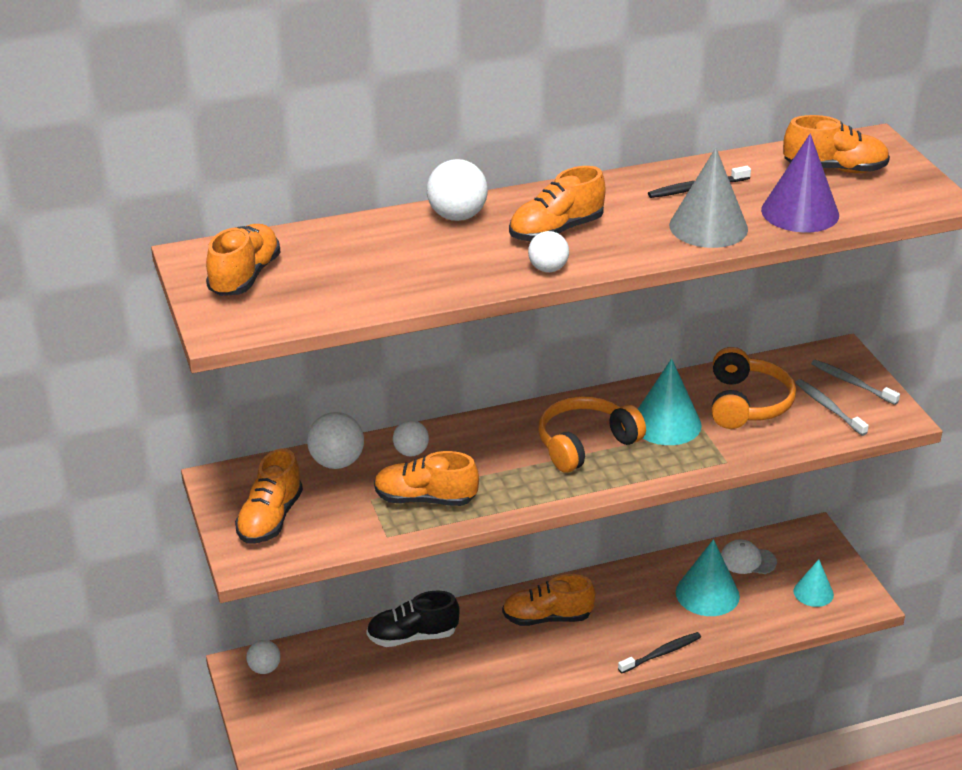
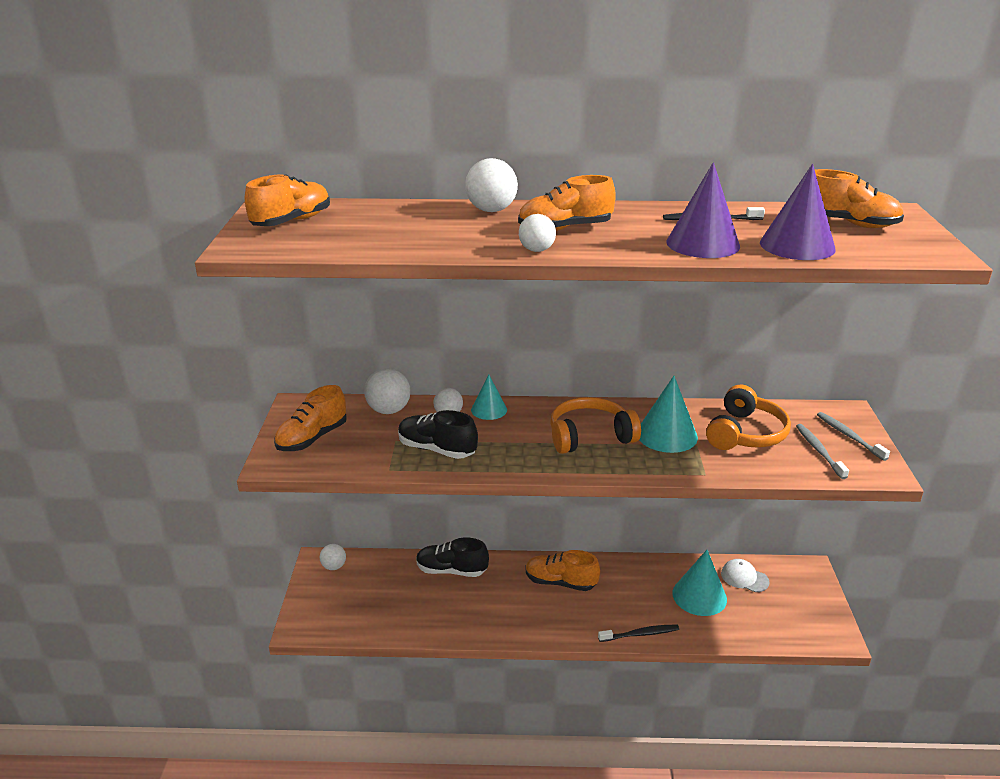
camera: 20 degrees right, 5 degrees down
orange shoe [374,451,479,506] -> black shoe [398,410,478,459]
grey cone [669,148,748,248] -> purple cone [666,162,740,258]
turquoise cone [793,559,834,607] -> turquoise cone moved to [471,375,507,420]

